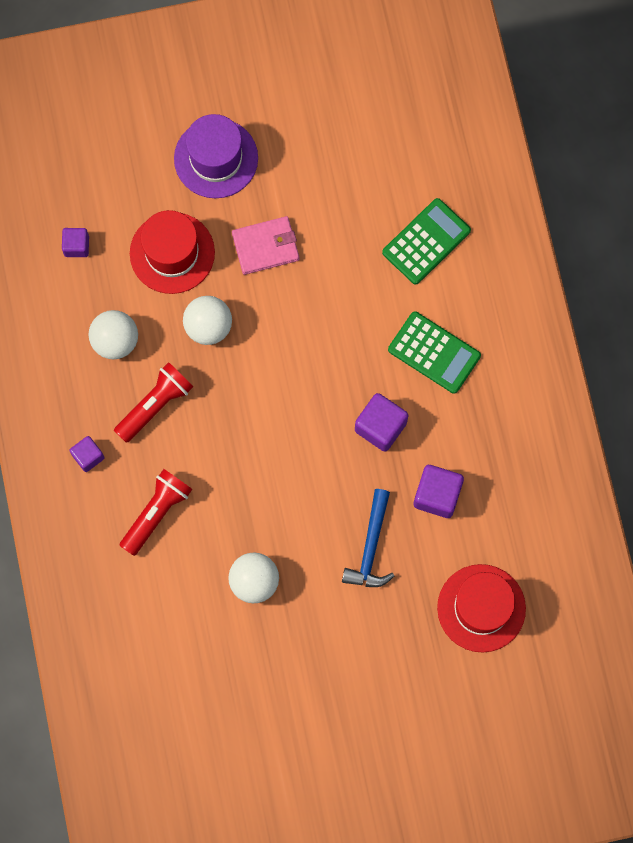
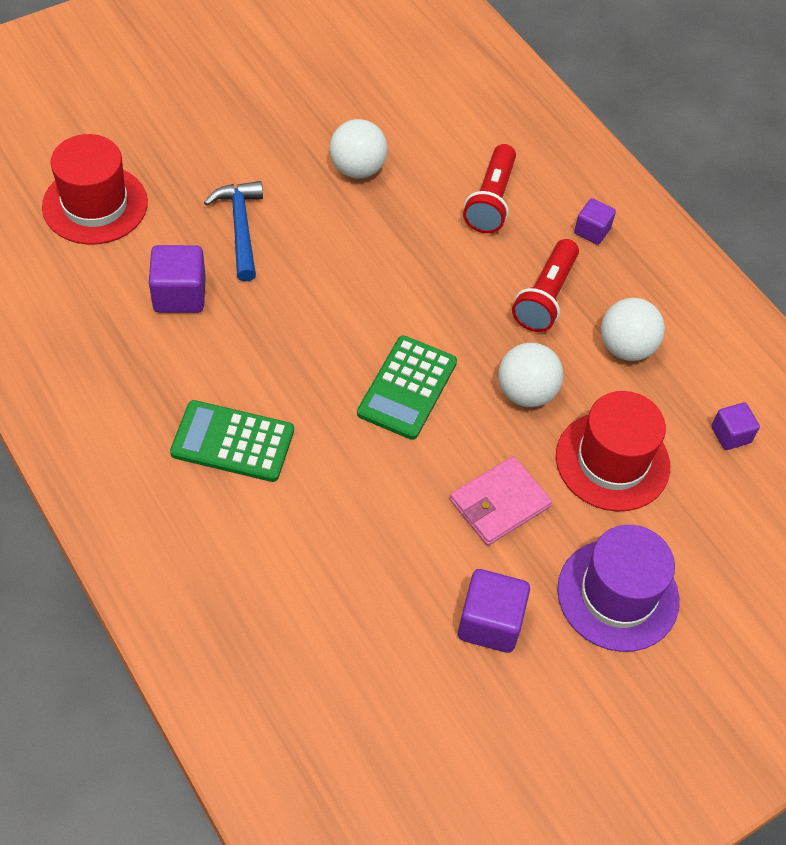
camera: 155 degrees right, 20 degrees down
purple cube [355,393,408,452] -> purple cube moved to [458,569,530,653]
green calculator [382,198,471,285] -> green calculator moved to [357,335,457,440]

